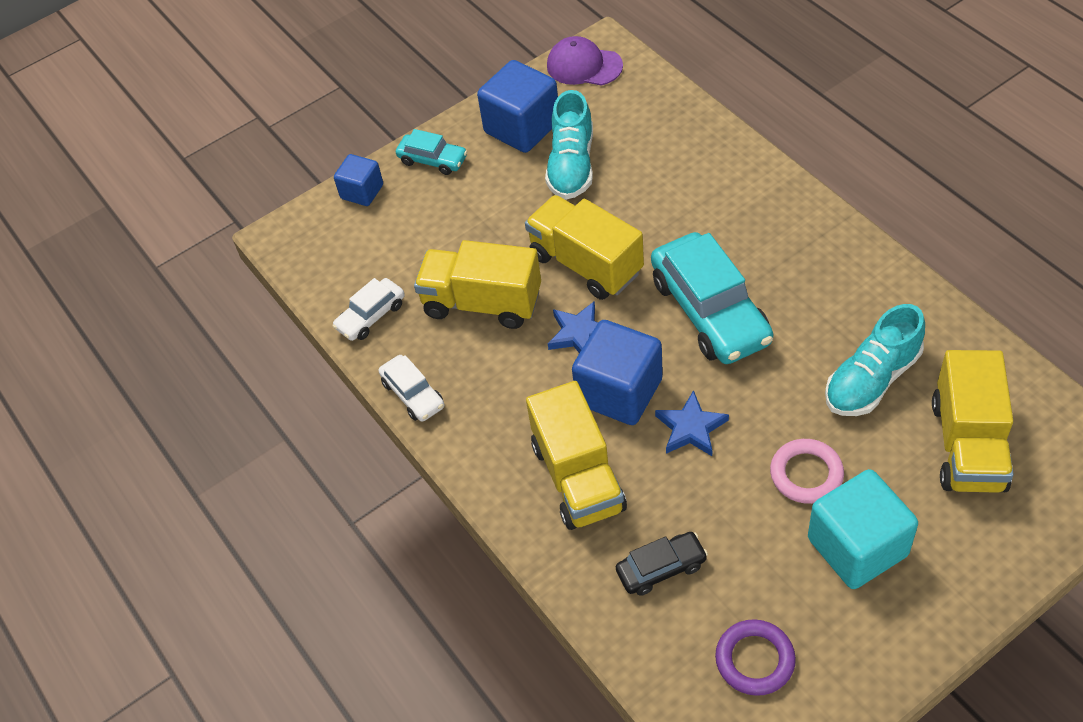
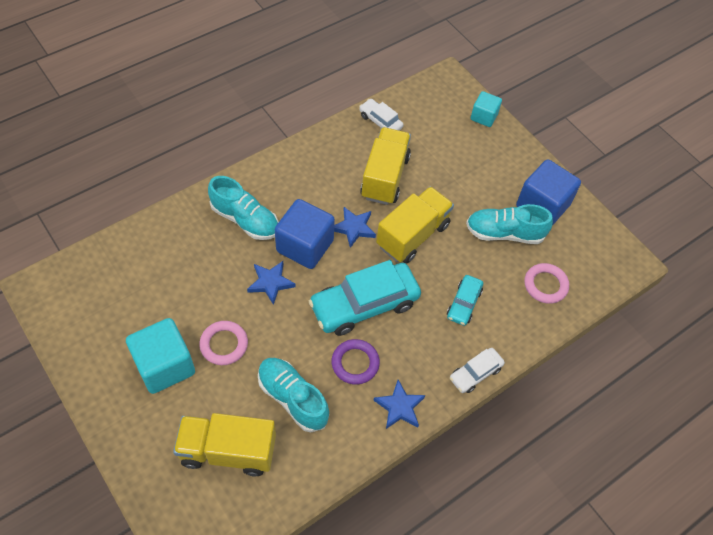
camera: 80 degrees right, 5 degrees up
blue cube [334,154,383,206] -> turquoise cube [471,91,502,127]
white car [379,355,444,422] -> white car moved to [450,348,505,393]
turquoise car [396,129,468,175] -> turquoise car moved to [447,275,483,326]
yellow truck [526,381,627,530] -> turquoise shoe [208,176,279,240]
purple cap [547,36,623,86] -> none
black car [616,532,708,596] -> none
purple ring [715,619,796,696] -> purple ring moved to [332,339,380,385]
none -> blue star [373,380,425,429]
none -> pink ring [524,263,569,304]

